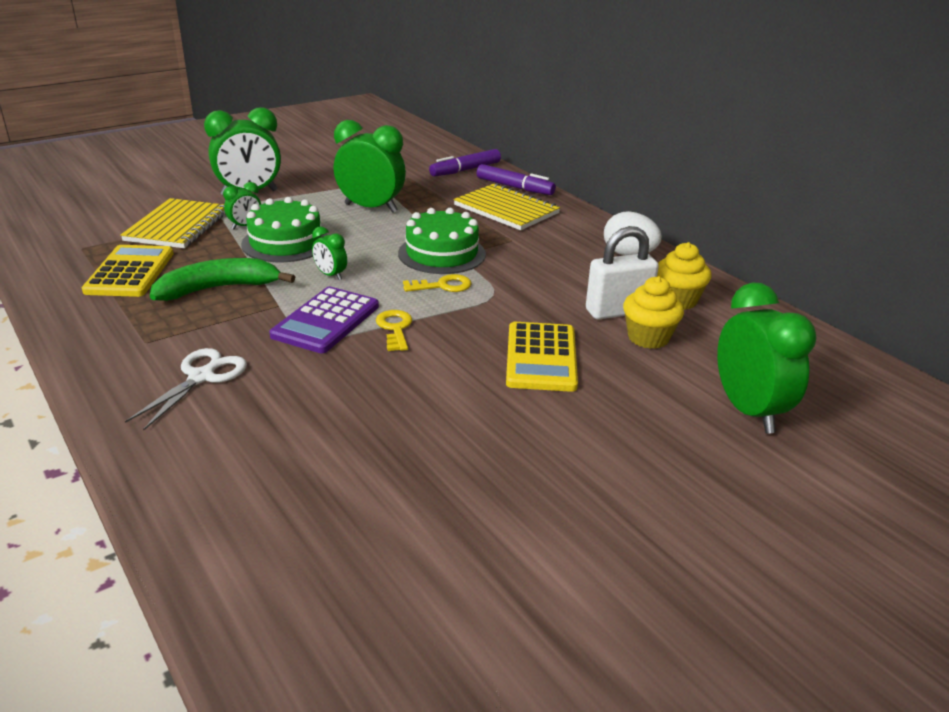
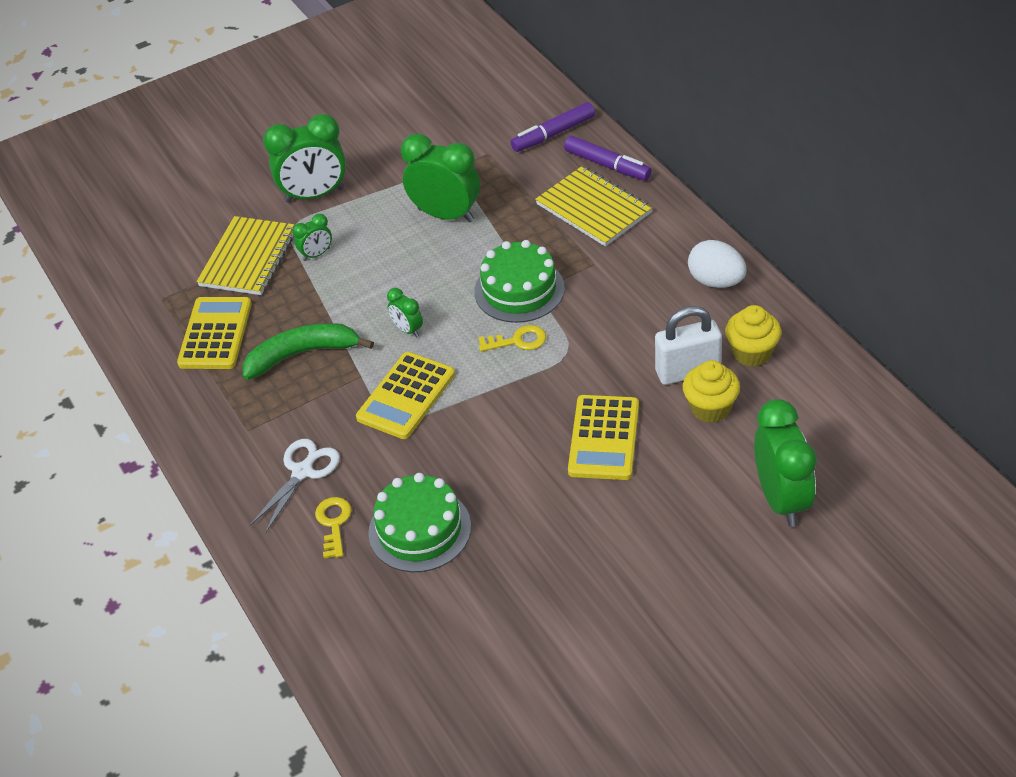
camera: 10 degrees right, 15 degrees up
green cake [241,197,327,262] -> green cake moved to [368,473,471,572]
purple calculator [270,287,379,353] -> yellow calculator [356,352,455,439]
yellow key [376,310,413,351] -> yellow key moved to [315,497,352,559]

